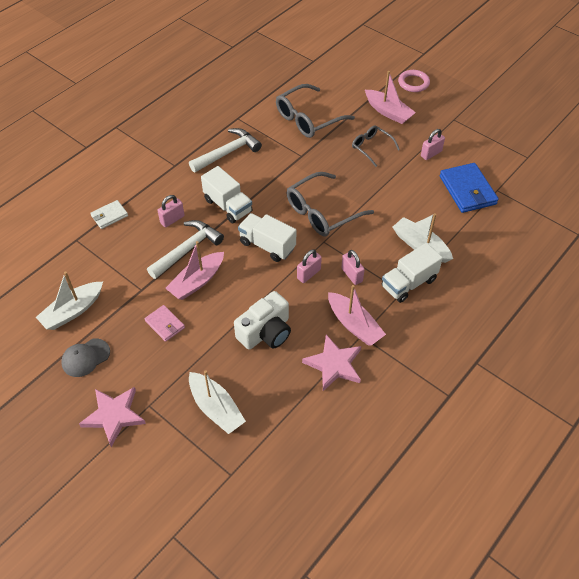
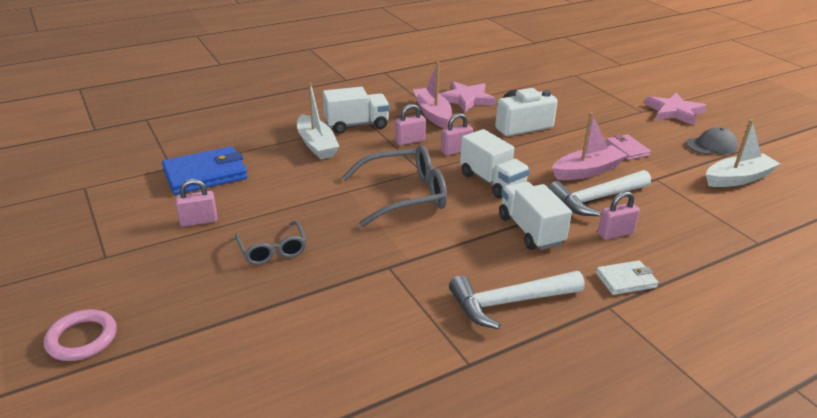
camera: 160 degrees left, 20 degrees down
white wallet [90,200,128,229] -> white wallet moved to [596,260,658,295]
white boat [189,370,246,434] -> none
grey glasses [276,84,355,138] -> none
pink padlock [341,250,365,285] -> pink padlock turned 75 degrees clockwise [395,104,426,146]
pink boat [365,71,416,124] -> none
blue wallet [440,163,499,213] -> blue wallet turned 60 degrees clockwise [162,146,248,195]

